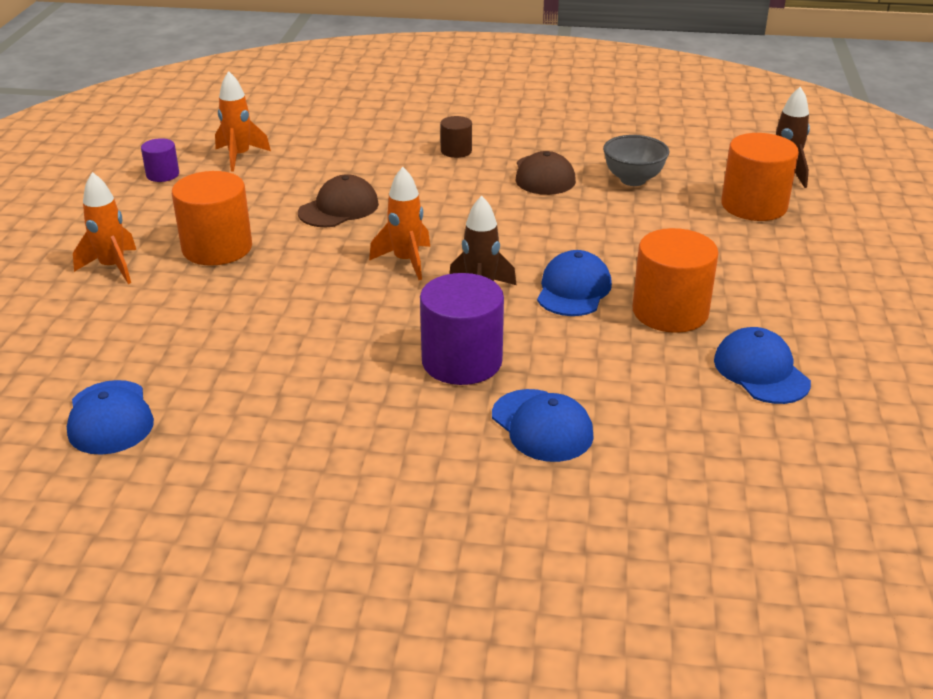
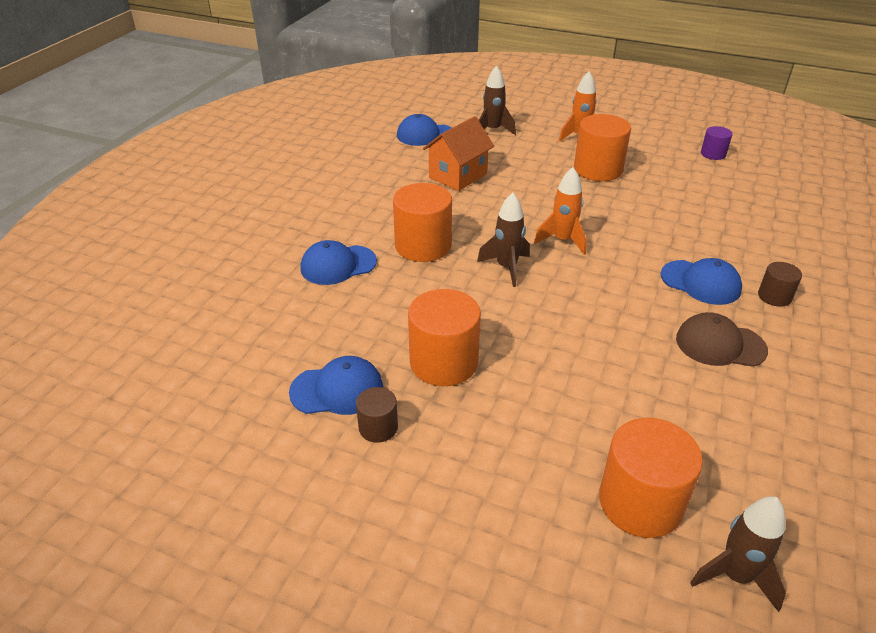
camera: 105 degrees right, 5 degrees up
orange rocket [215,71,271,172] -> none
brown cap [298,174,379,227] -> none
purple cylinder [420,273,504,385] -> orange cylinder [393,183,452,262]
blue cap [537,250,612,316] -> blue cap moved to [661,258,742,305]
grey bowl [603,135,669,186] -> none
none -> brown cylinder [356,387,398,443]
none -> orange house [423,116,494,191]
none -> brown rocket [479,66,516,135]

